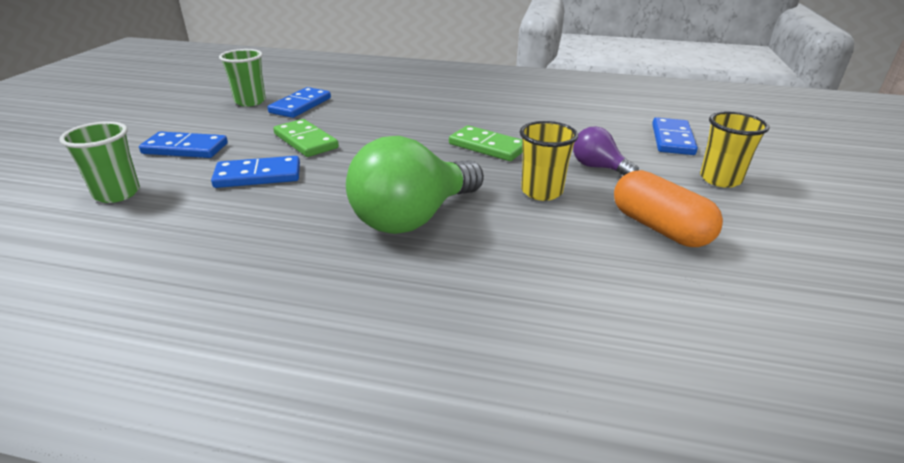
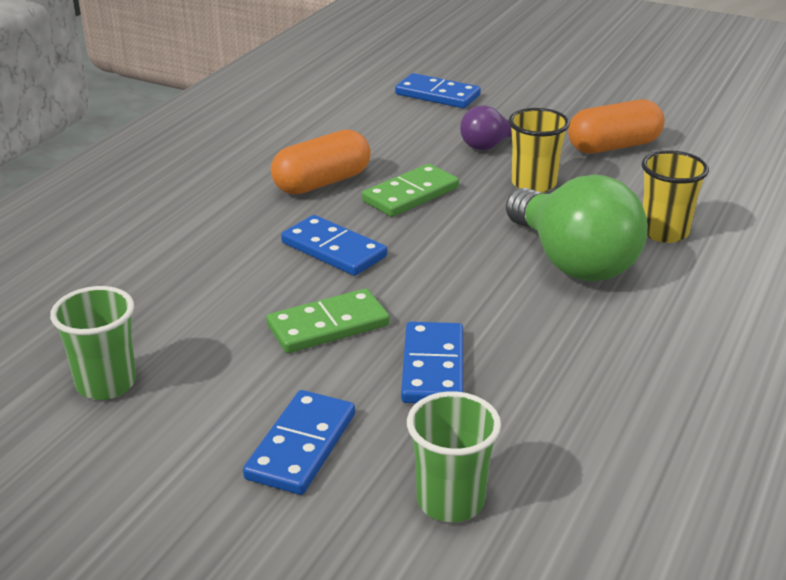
camera: 75 degrees left, 0 degrees up
blue domino [268,87,331,118] -> blue domino moved to [281,215,387,276]
yellow cup [700,112,769,188] -> yellow cup moved to [642,150,709,243]
none -> orange capsule [271,129,371,194]

